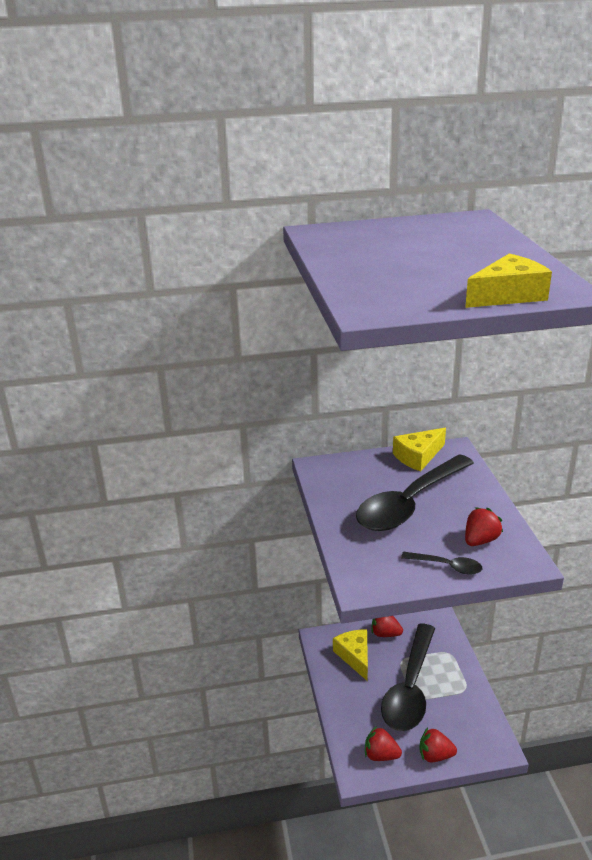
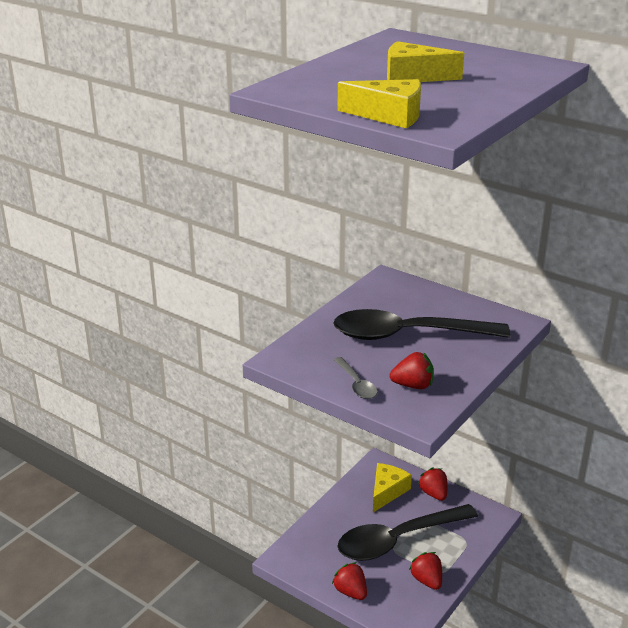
camera: 45 degrees right, 0 degrees up
red strawberry [365,726,402,761] -> red strawberry moved to [409,552,442,590]
yellow cheese [393,428,446,471] -> yellow cheese moved to [387,41,464,82]
black spoon [401,552,482,575] -> grey spoon [334,357,377,399]

